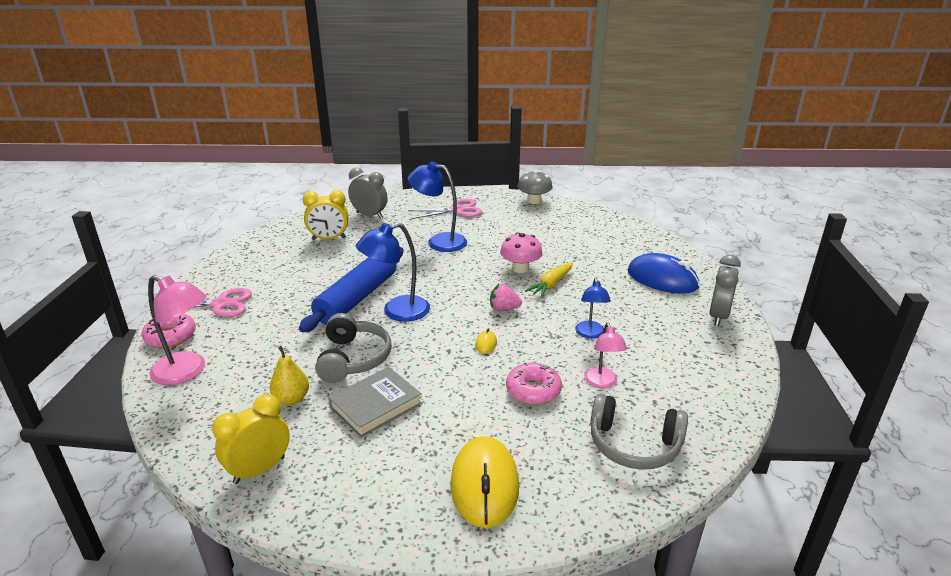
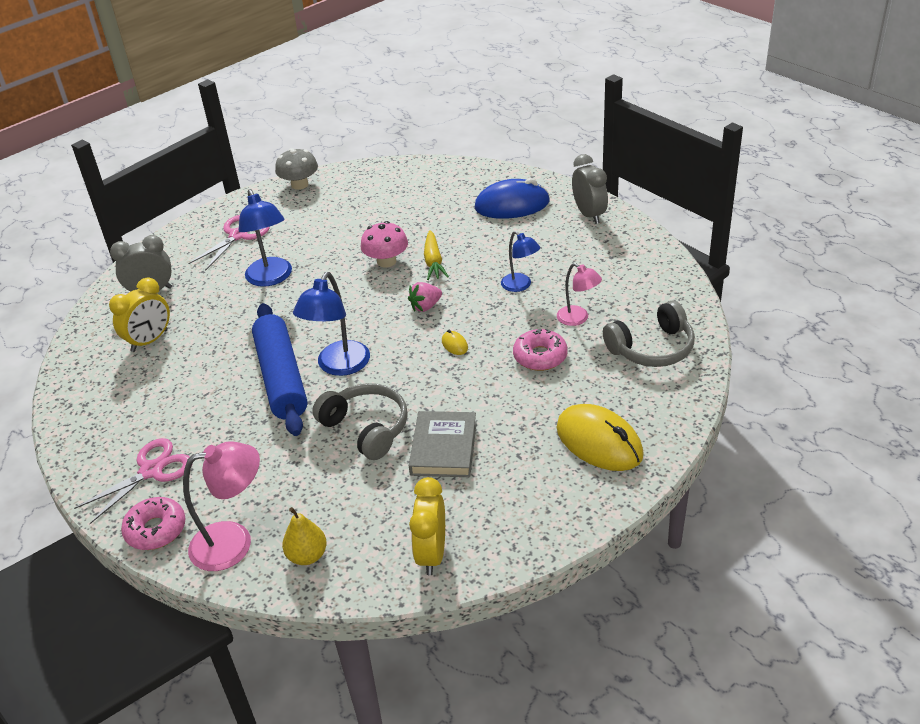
camera: 40 degrees left, 10 degrees up
yellow pear [270,346,309,405] -> yellow pear moved to [282,507,327,565]
blue lamp [407,161,467,252] -> blue lamp turned 90 degrees counterclockwise [239,189,292,287]

